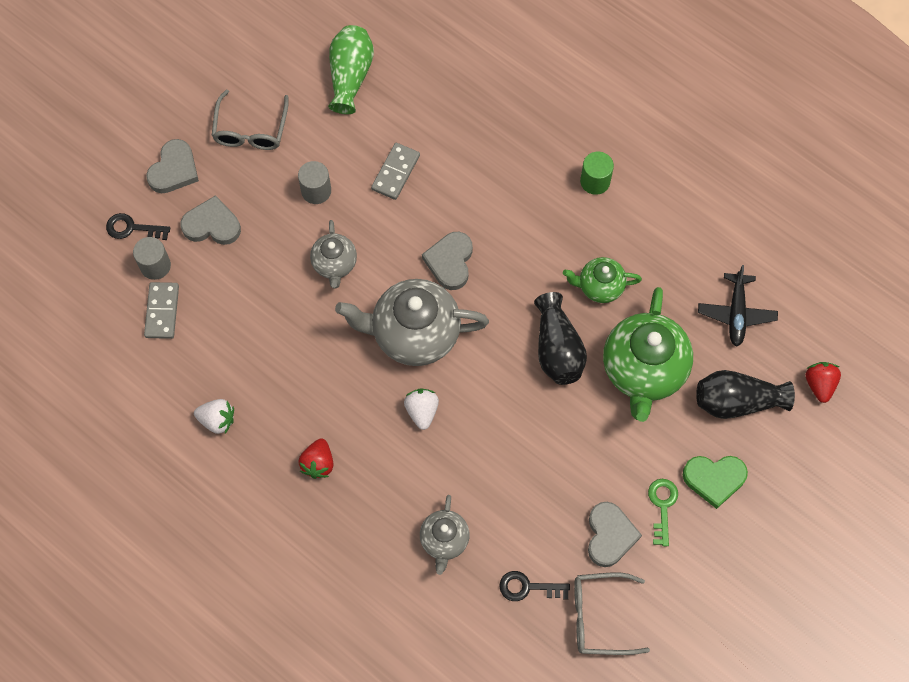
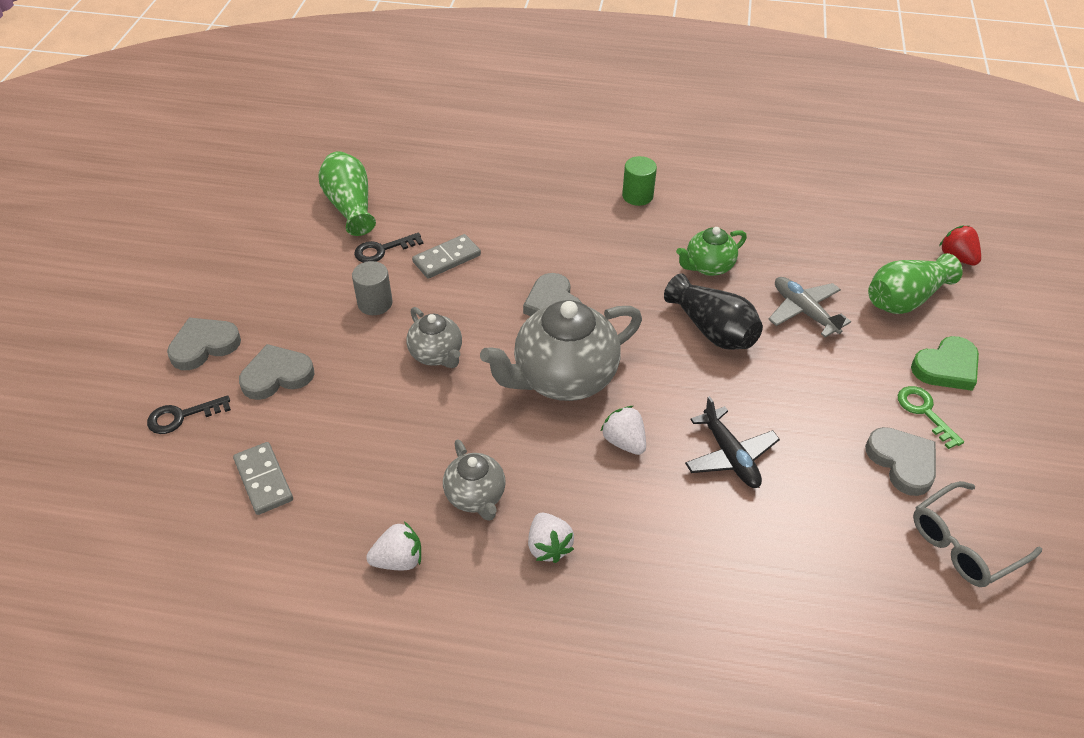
camera: 30 degrees left, 20 degrees down
grey cylinder [133,237,171,280] -> none
grey heart [146,139,199,193] -> grey heart turned 120 degrees counterclockwise [167,317,241,370]
grey glasses [212,90,289,150] -> none
red strawberry [298,439,333,479] -> white strawberry [528,513,574,563]
grey domino [371,143,420,200] -> grey domino turned 60 degrees clockwise [412,234,481,279]
grey teapot [420,495,470,575] -> grey teapot moved to [443,439,506,521]
black key [499,571,570,601] -> black key moved to [354,233,423,263]
green teapot [603,287,693,422] -> grey plane [768,277,851,337]
black vase [696,370,795,419] -> green vase [868,253,963,314]
black plane [698,265,778,347] -> black plane moved to [685,396,780,488]

